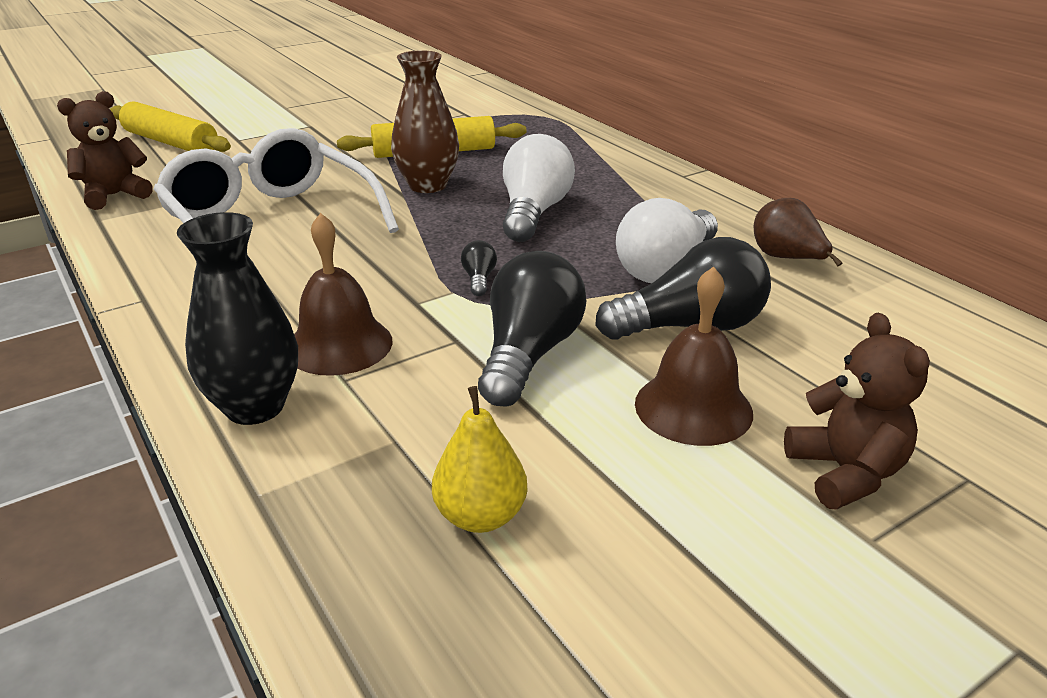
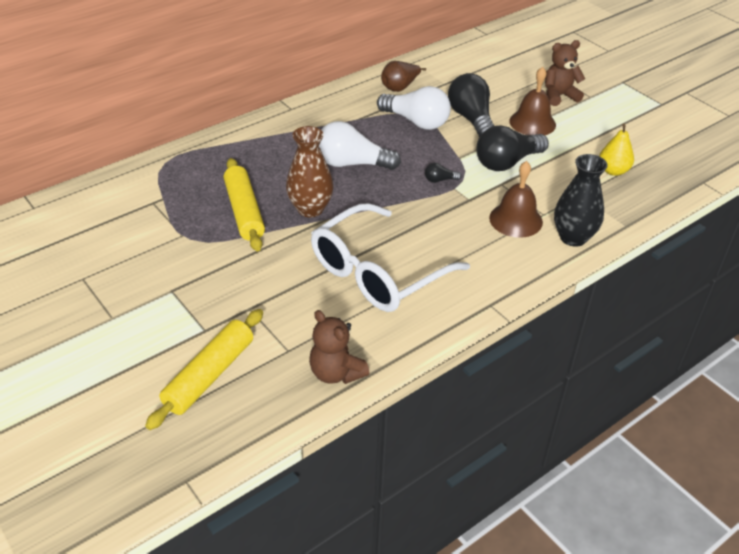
camera: 95 degrees left, 10 degrees up
black light bulb [478,251,587,407] -> black light bulb turned 45 degrees counterclockwise [476,125,549,171]

